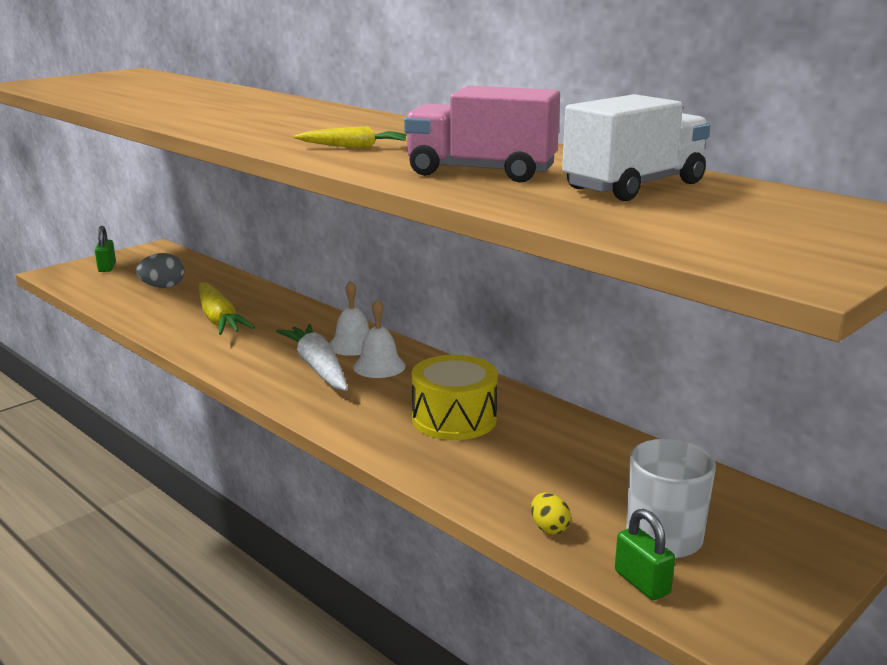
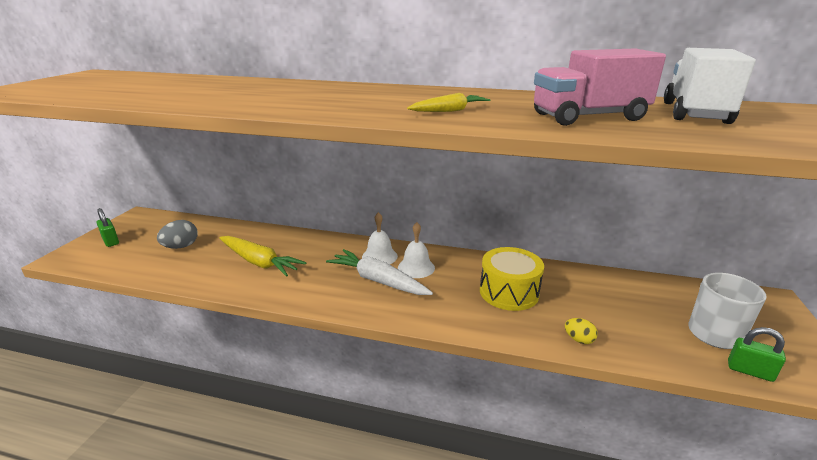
camera: 30 degrees left, 5 degrees up
yellow egg [531,492,571,535] -> yellow egg moved to [565,318,598,344]

